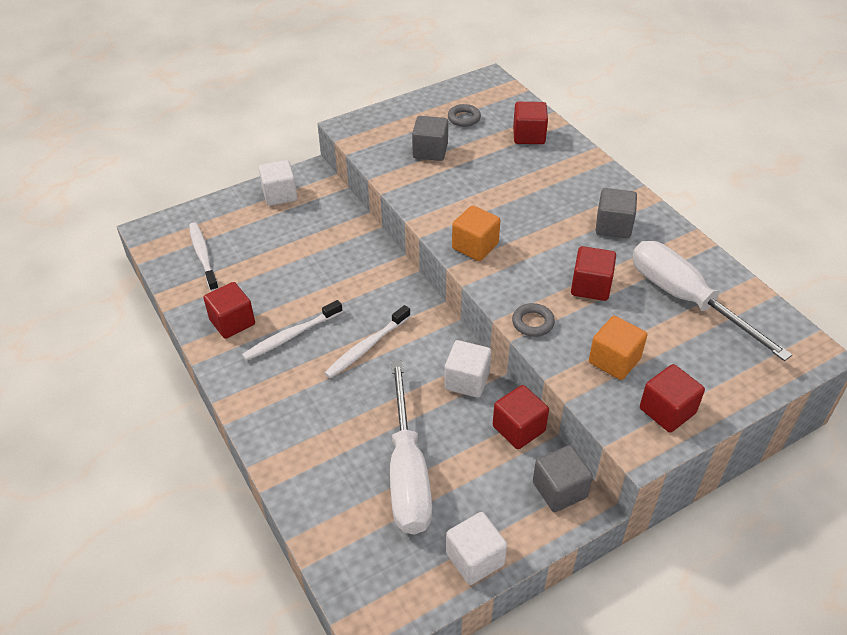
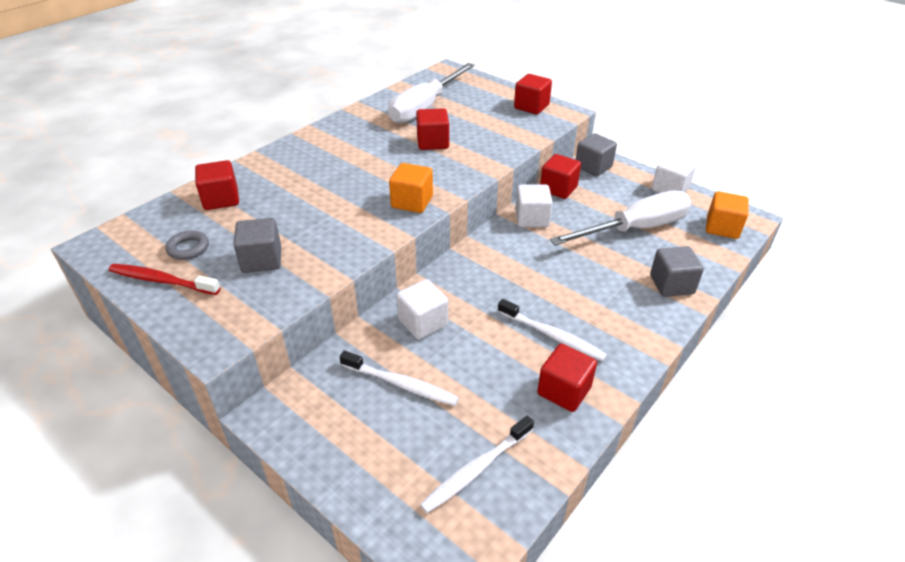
camera: 110 degrees left, 5 degrees down
white cube [259,160,297,206] -> white cube moved to [397,279,448,340]
white toothbrush [324,305,410,378] -> white toothbrush moved to [340,351,459,406]
grey ring [512,303,555,337] -> none
orange cube [589,316,647,380] -> orange cube moved to [706,191,749,239]
grey cube [596,188,637,238] -> grey cube moved to [650,246,704,297]
none -> red toothbrush [108,264,220,295]

